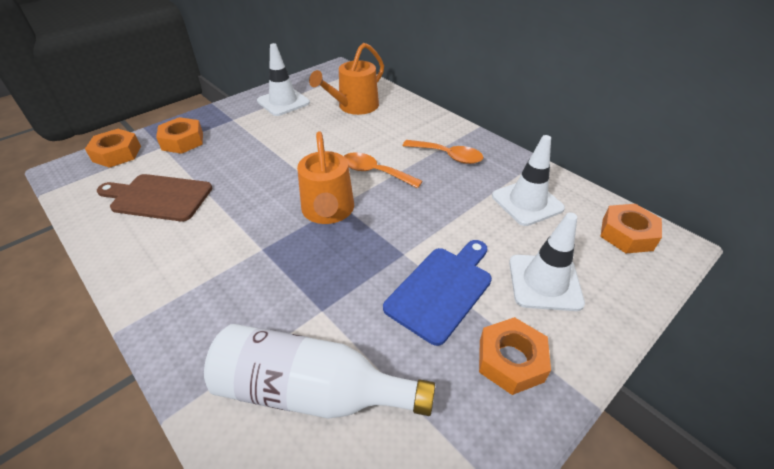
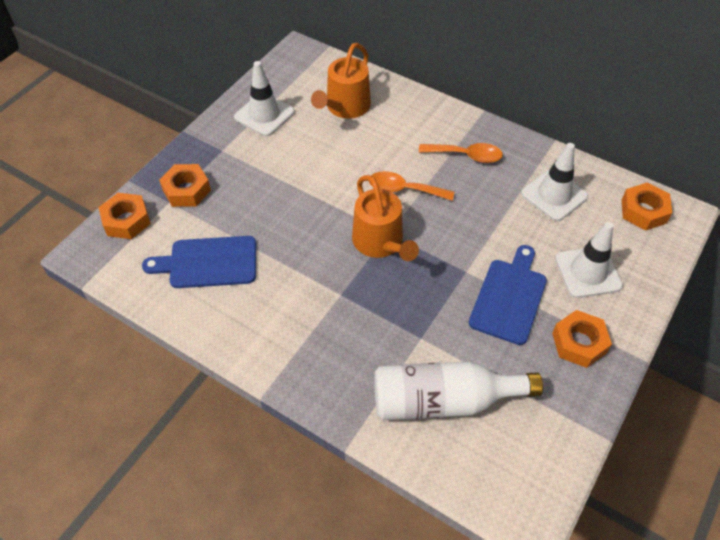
camera: 15 degrees left, 10 degrees up
brown cutting board [97,174,212,221] -> blue cutting board [142,236,256,288]

